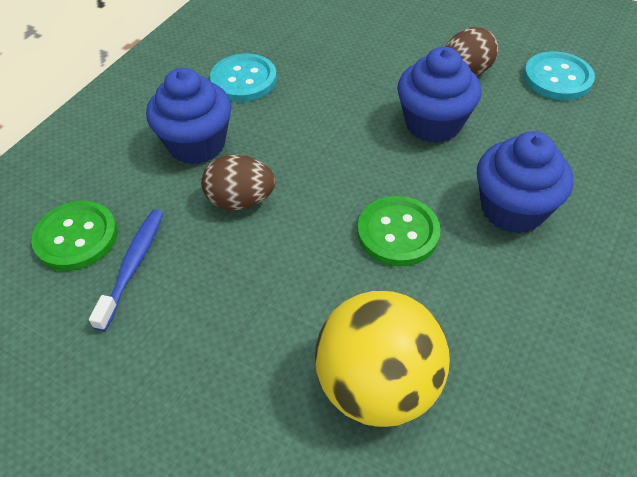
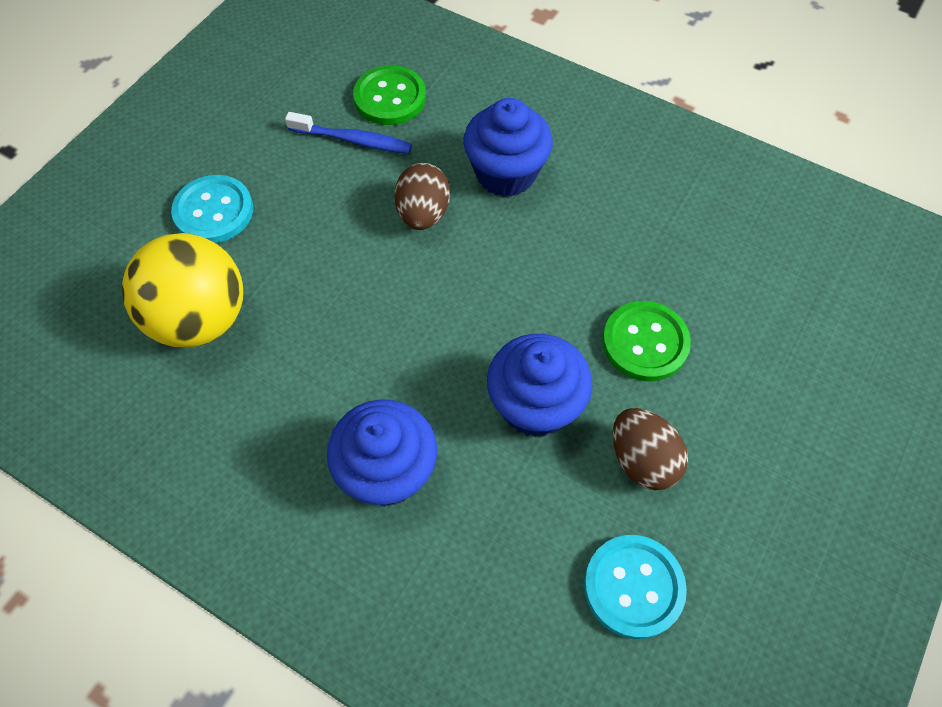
camera: 90 degrees right, 10 degrees up
turquoise button [210,53,277,102] -> turquoise button moved to [171,175,253,243]
green button [357,196,441,266] -> green button moved to [602,301,691,381]

